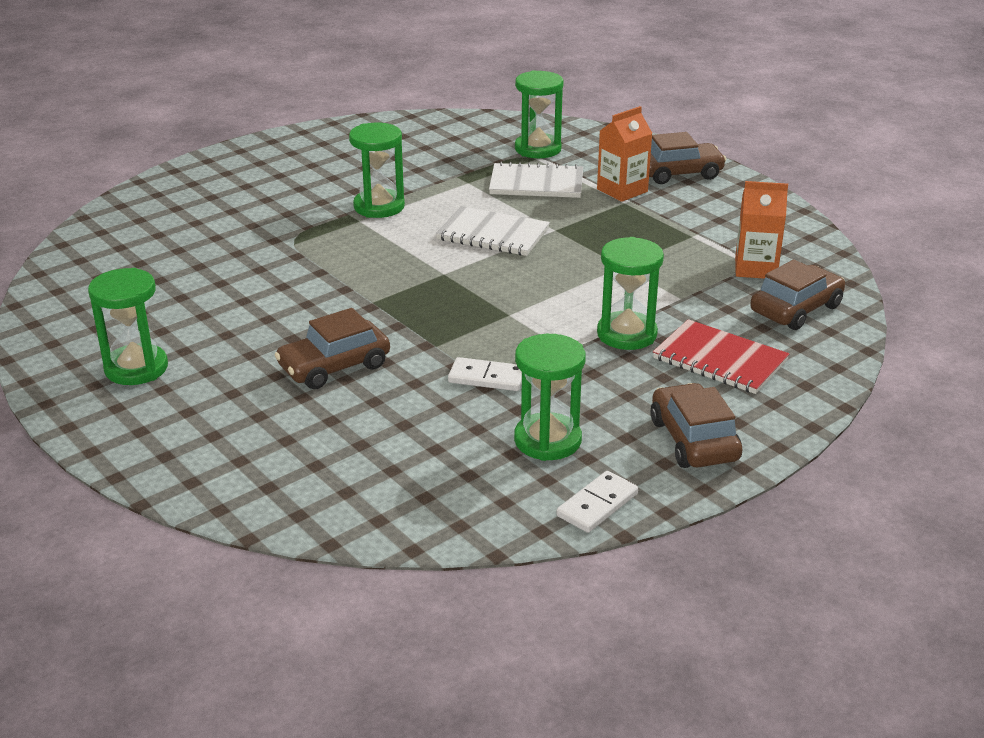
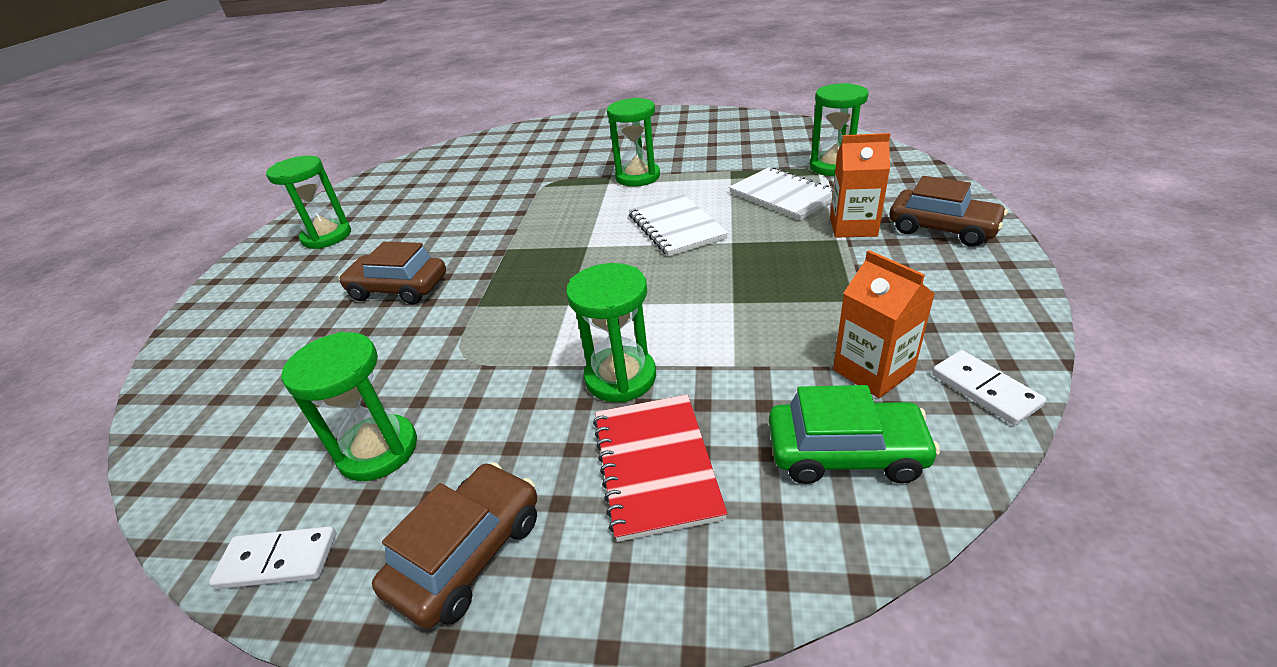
camera: 50 degrees right, 5 degrees up
white domino [448,357,522,391] -> white domino moved to [932,350,1046,425]
brown car [750,259,845,330] -> green car [769,385,940,484]

